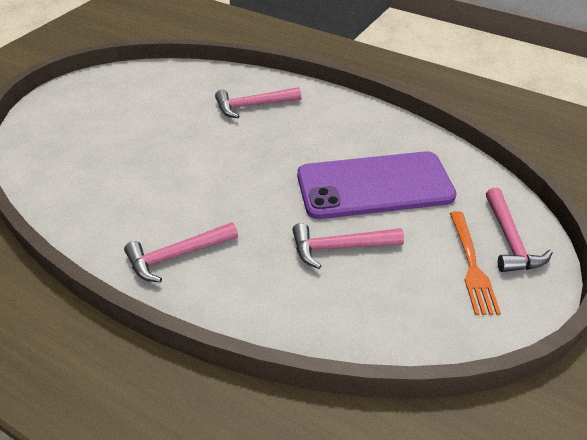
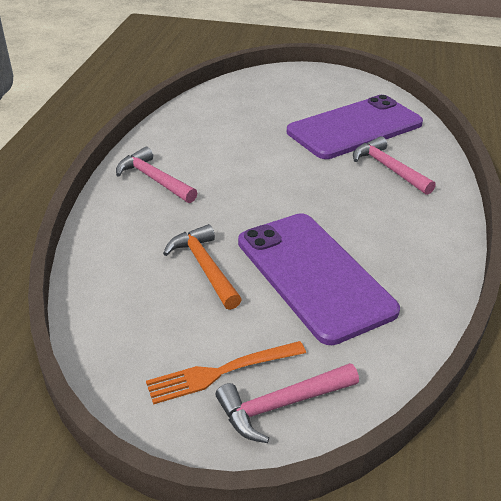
camera: 70 degrees right, 5 degrees down
pink hammer [292,223,404,269] -> orange hammer [163,224,242,310]
none -> purple phone [287,95,423,159]

